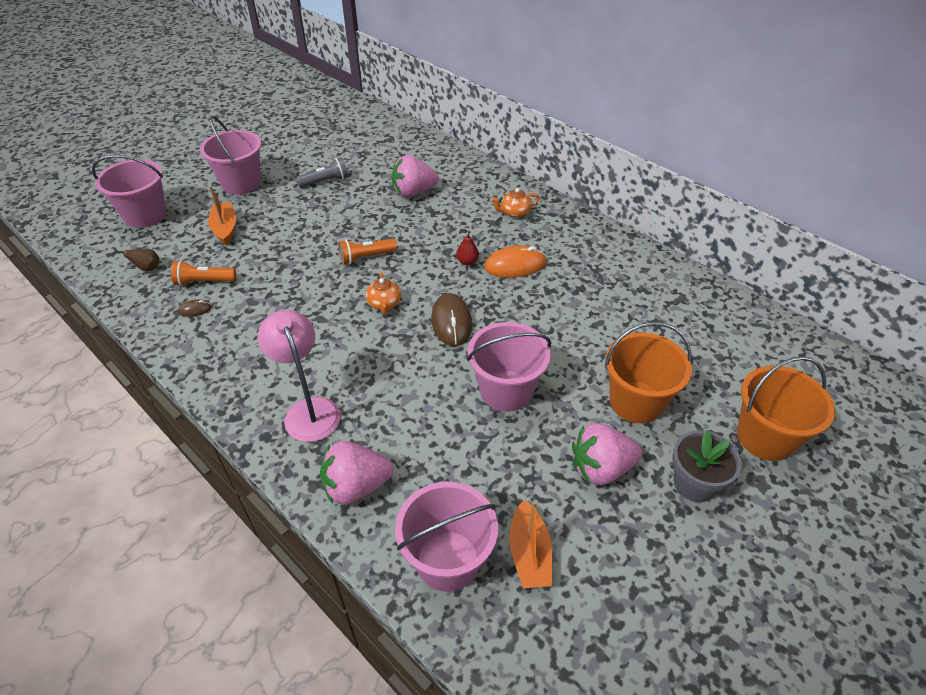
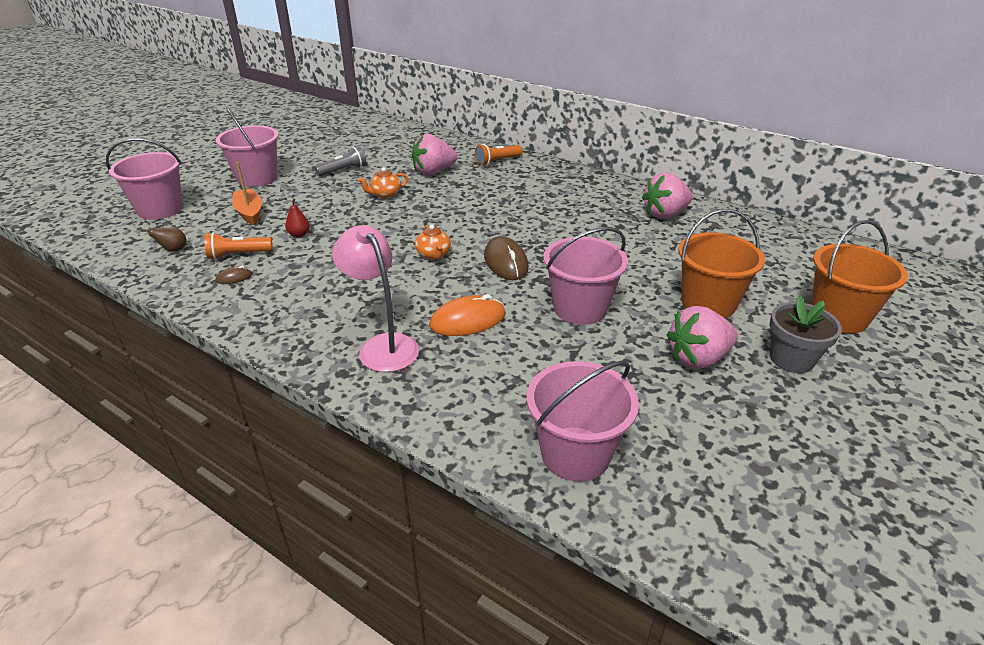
camera: 10 degrees left, 10 degrees down
pink strawberry [320,441,394,505] -> pink strawberry moved to [642,173,693,218]
orange flashlight [338,239,397,265] -> orange flashlight moved to [475,144,522,166]
red pear [456,231,479,265] -> red pear moved to [285,199,310,237]
orange mouse [484,245,547,278] -> orange mouse moved to [429,294,506,336]
orange teapot [491,188,539,218] -> orange teapot moved to [358,167,408,199]
orange boat [509,500,552,588] -> none

